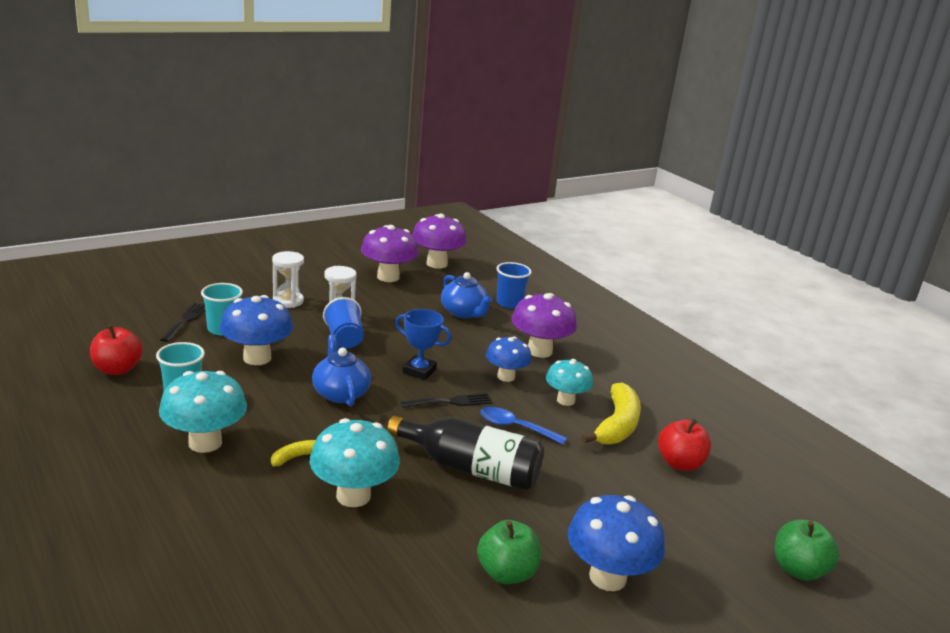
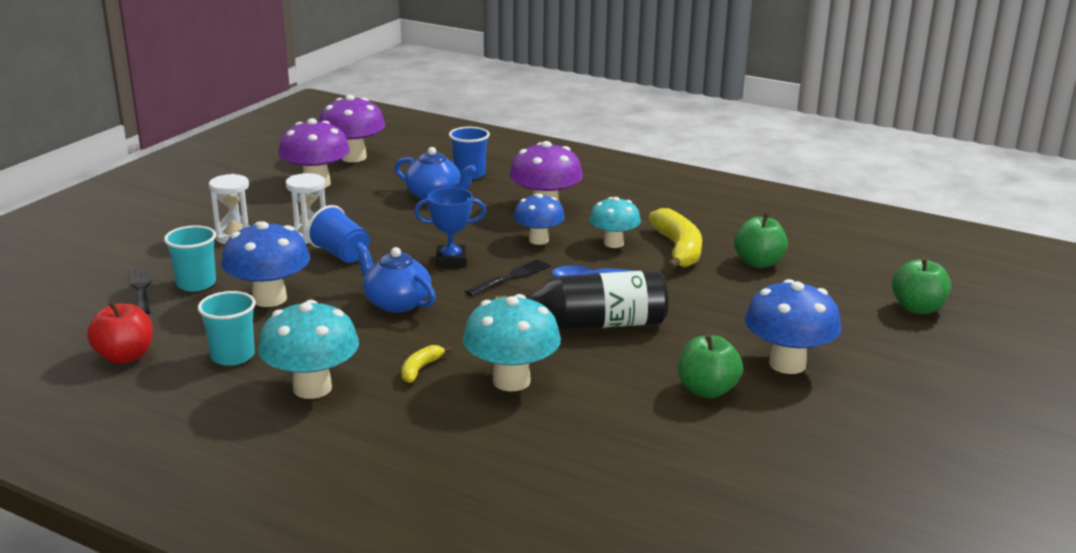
camera: 25 degrees left, 0 degrees up
red apple [658,419,711,471] -> green apple [734,212,788,268]

